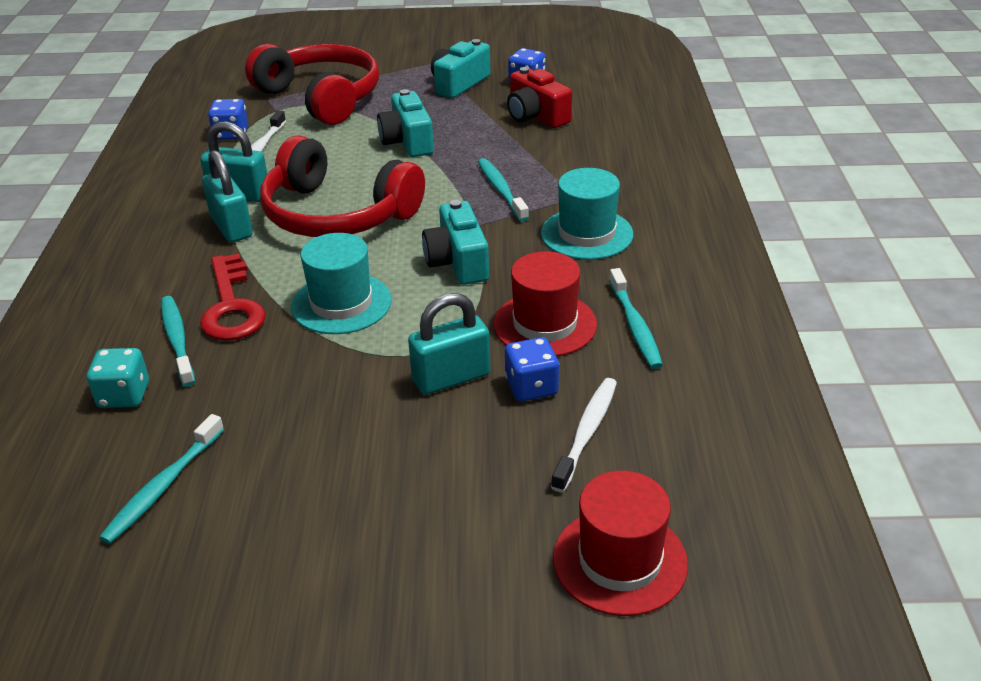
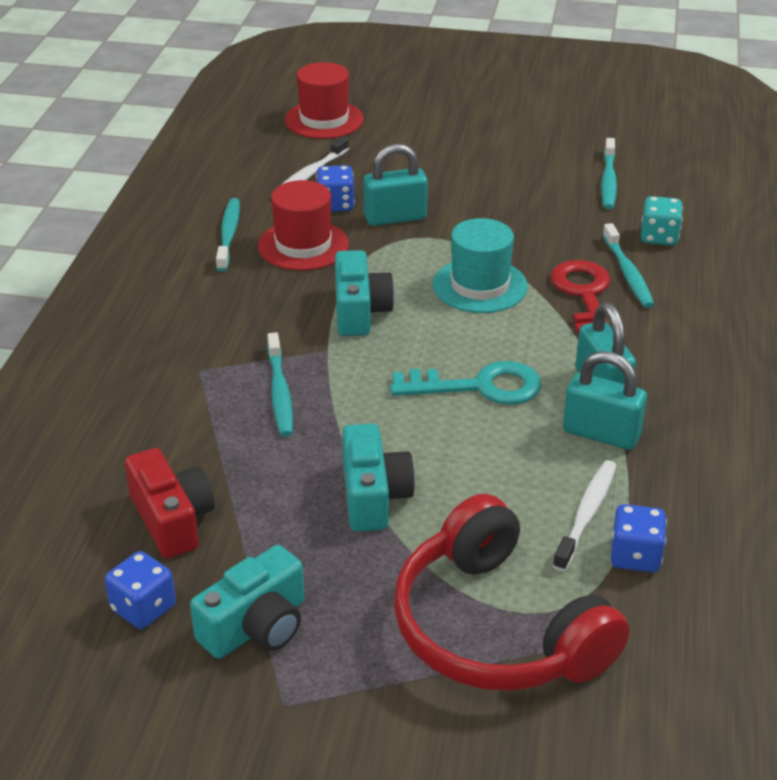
camera: 170 degrees left, 0 degrees up
turquoise toothbrush [99,414,224,544] -> turquoise toothbrush turned 150 degrees clockwise [601,138,617,209]
red headphones [260,135,425,237] -> turquoise key [390,361,541,405]
turquoise hat [541,168,633,260] -> none

